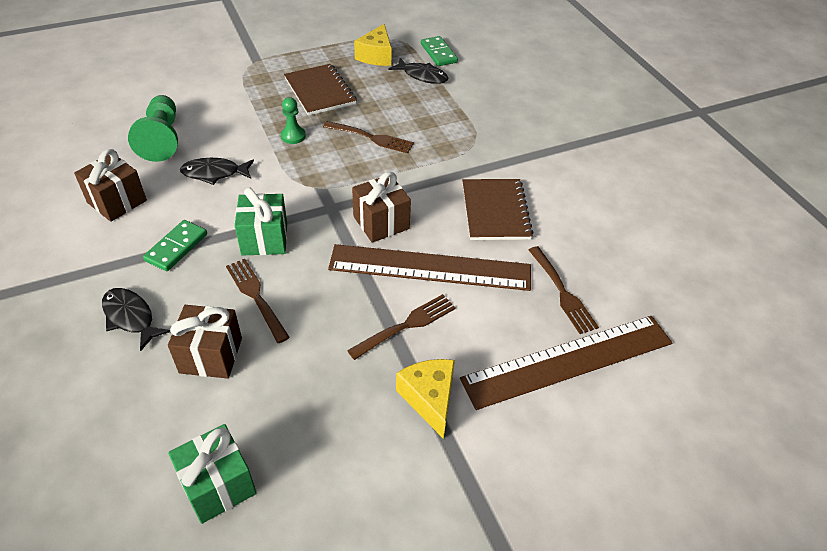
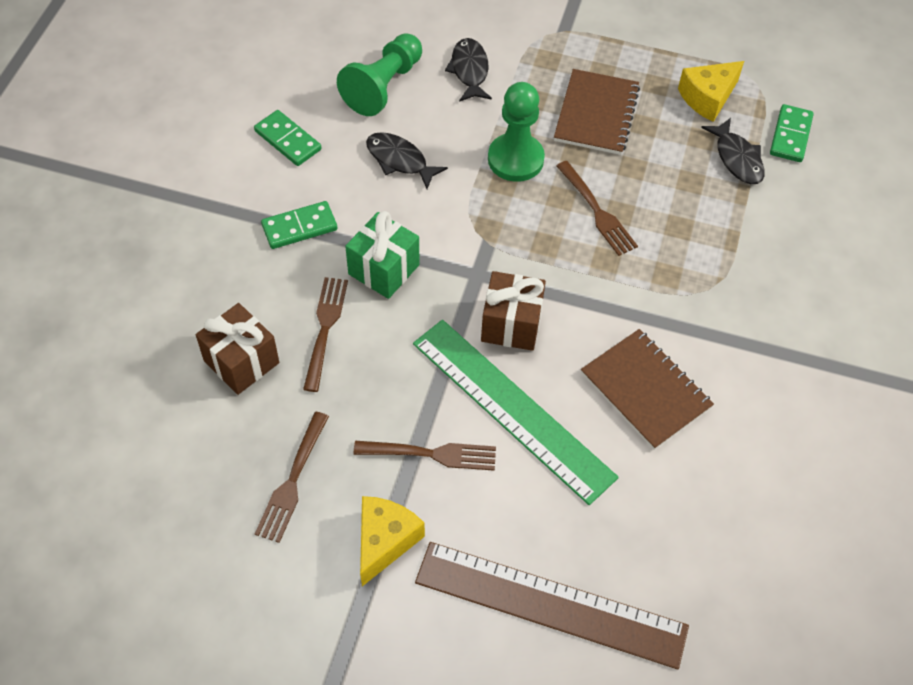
camera: 40 degrees right, 10 degrees up
brown gift [74,149,147,222] -> green domino [254,110,321,166]
black fish [102,288,170,351] -> black fish moved to [445,38,492,102]
green gift [168,424,256,524] -> none
green pawn [281,97,306,144] -> green pawn [488,82,545,182], size x1.79
brown ruler [328,244,531,291] -> green ruler [413,320,619,505]
brown notebook [462,179,534,240] -> brown notebook turned 75 degrees counterclockwise [581,329,714,450]
brown fork [529,246,599,334] -> brown fork moved to [255,412,329,543]

